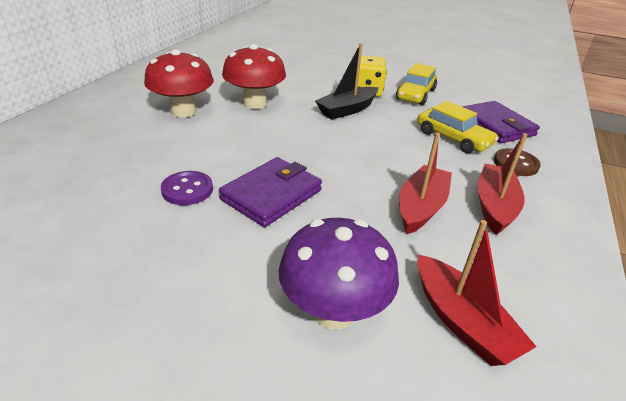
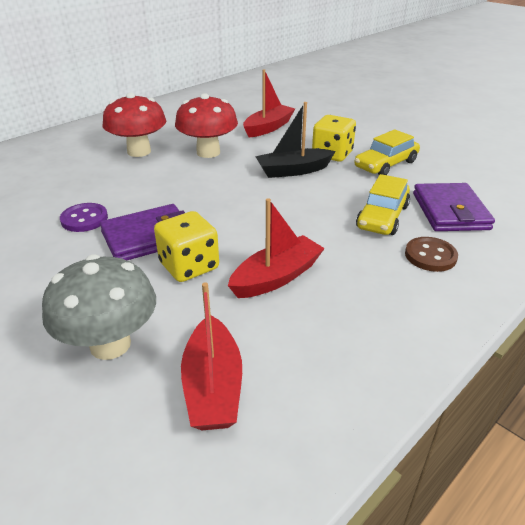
camera: 25 degrees right, 0 degrees up
purple mushroom [279,218,399,329] -> grey mushroom [42,255,156,360]
yellow car [417,101,499,153] -> yellow car turned 45 degrees clockwise [356,174,410,235]
red boat [478,133,527,235] -> red boat moved to [243,69,295,138]
none -> yellow dice [154,211,219,282]

